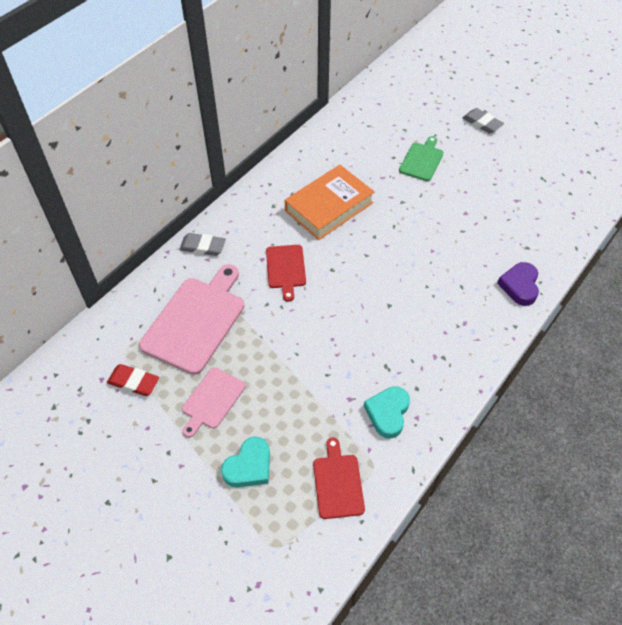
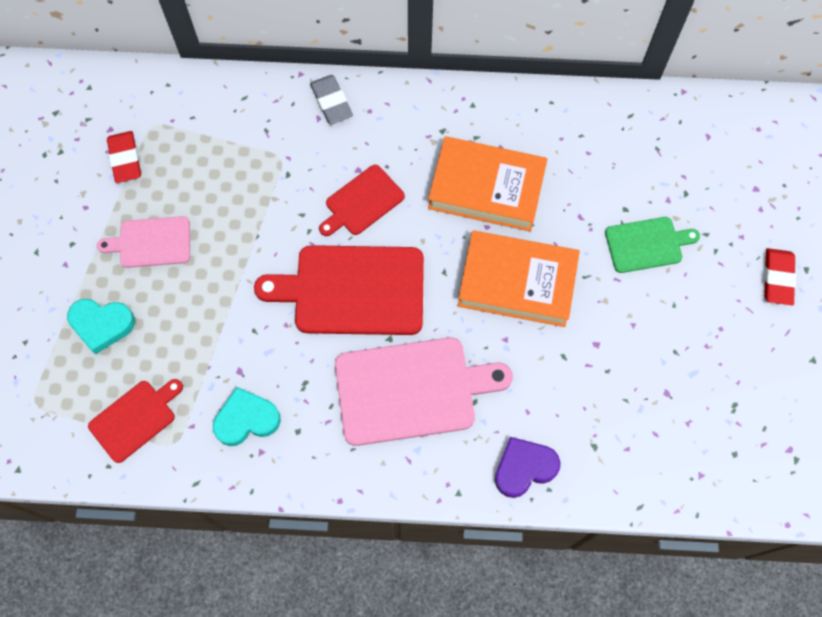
camera: 55 degrees right, 15 degrees up
pink cutting board [139,264,245,375] -> pink cutting board moved to [335,337,513,446]
grey eraser [463,108,504,134] -> red eraser [764,248,796,305]
none -> red cutting board [254,245,424,335]
none -> orange book [458,230,580,327]

